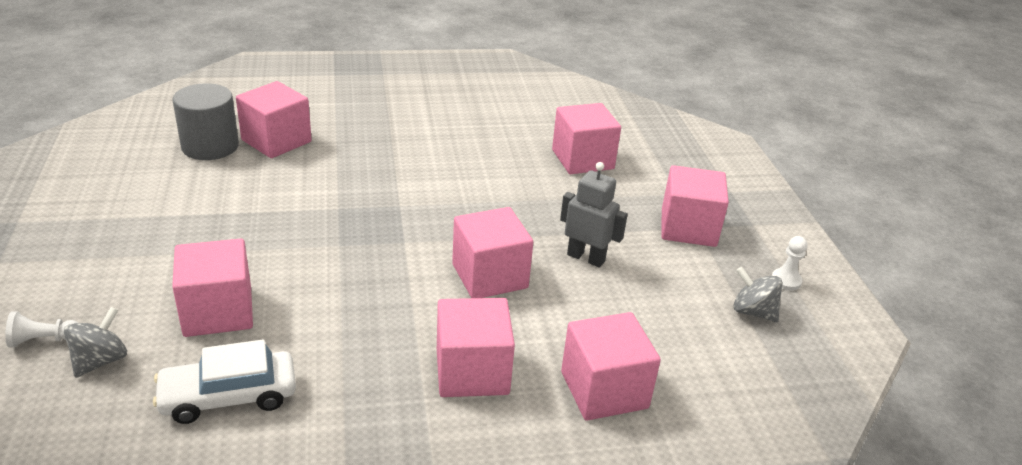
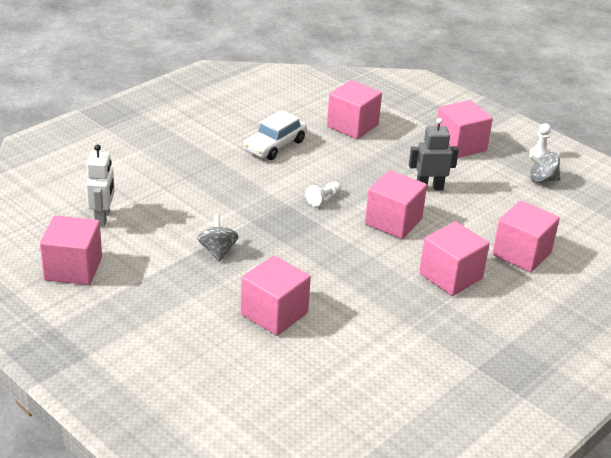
camera: 35 degrees left, 0 degrees up
white pawn [5,311,78,347] -> white pawn moved to [305,182,341,207]
grey spinning top [64,307,127,378] -> grey spinning top moved to [197,214,239,262]
white car [153,340,296,424] -> white car moved to [243,110,307,160]
grey cylinder [172,83,239,160] -> white robot [86,144,115,226]
pink cube [236,81,312,158] -> pink cube moved to [40,215,102,285]

